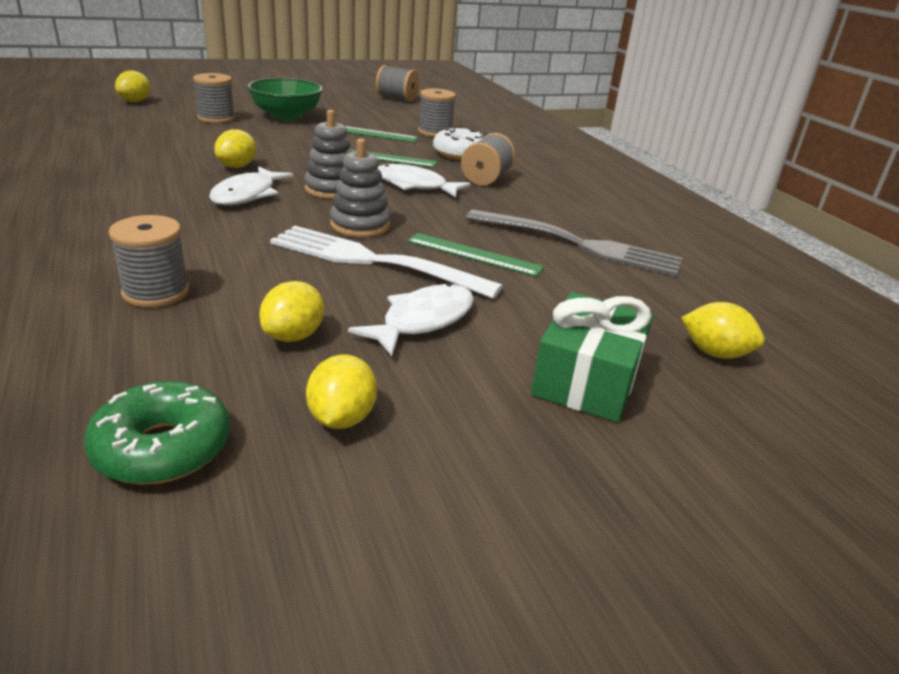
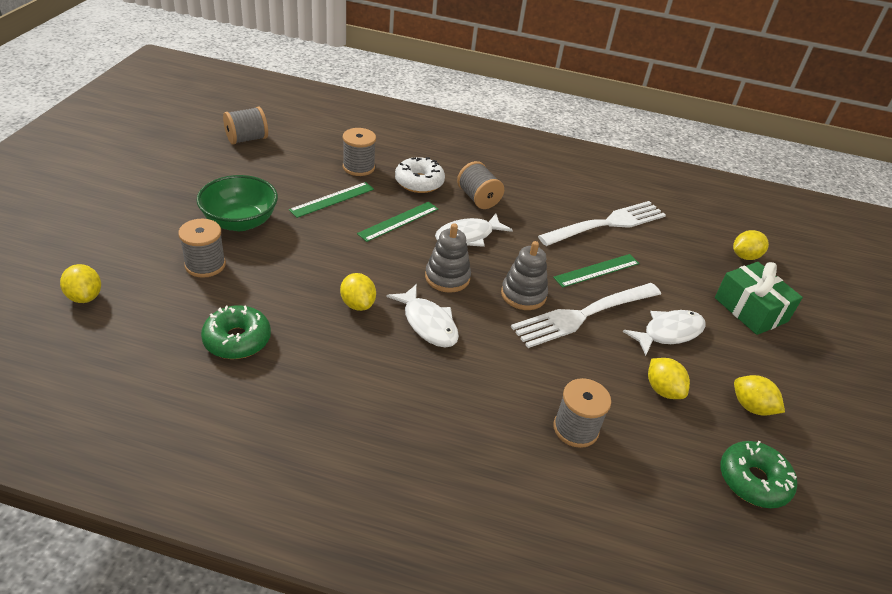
camera: 55 degrees left, 10 degrees up
white fish [348,283,474,356] -> white fish turned 75 degrees clockwise [623,310,706,356]
grey fork [466,209,682,277] -> white fork [538,201,666,246]
none -> green donut [201,305,271,359]

